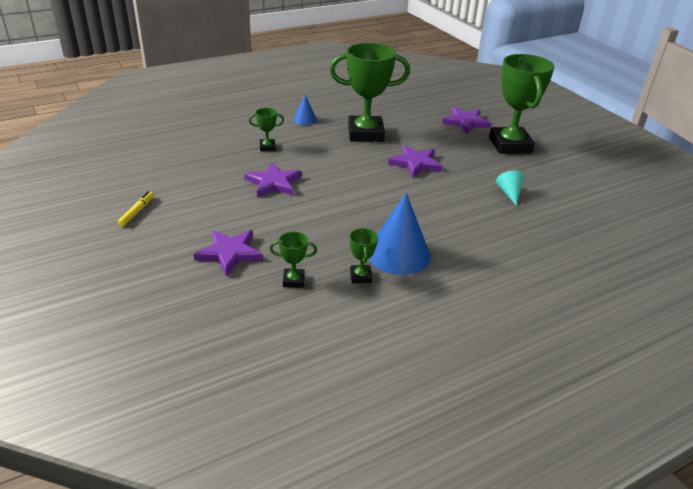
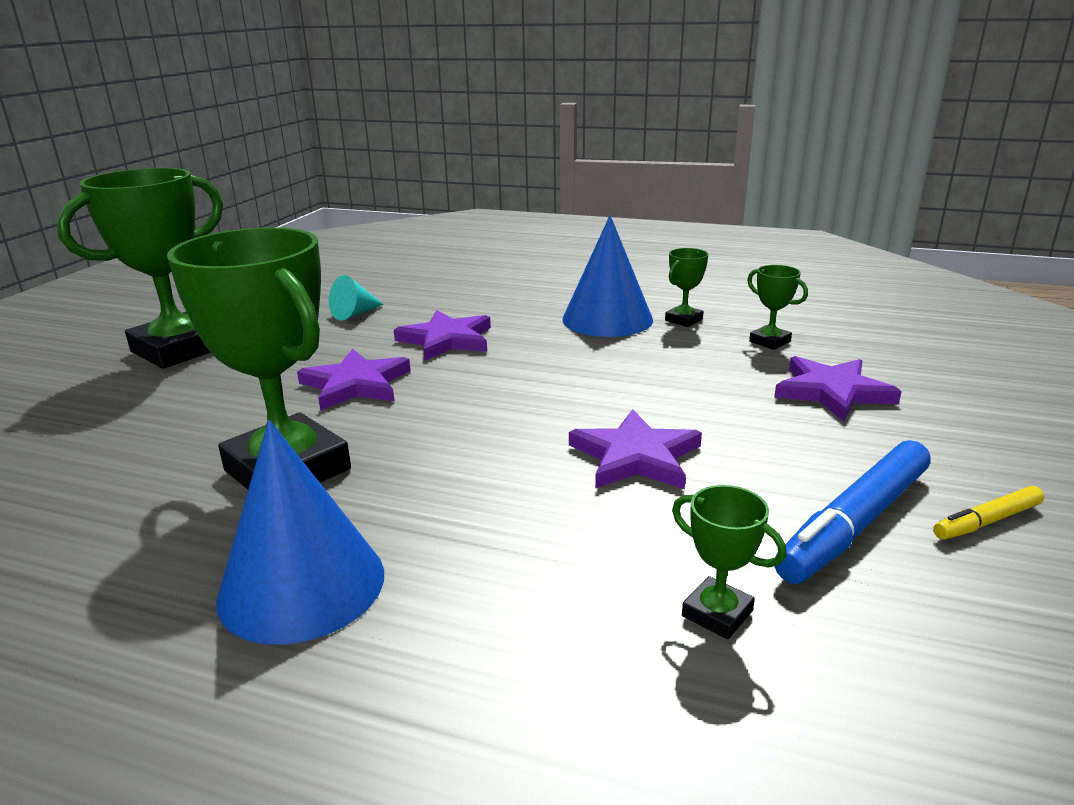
camera: 130 degrees left, 10 degrees down
green trophy [249,108,284,151] -> green trophy moved to [672,485,786,639]
blue cone [293,95,317,125] -> blue cone [216,420,384,645], size x1.96
purple star [442,107,492,134] -> purple star moved to [394,310,491,361]
none -> blue marker [774,440,931,584]

